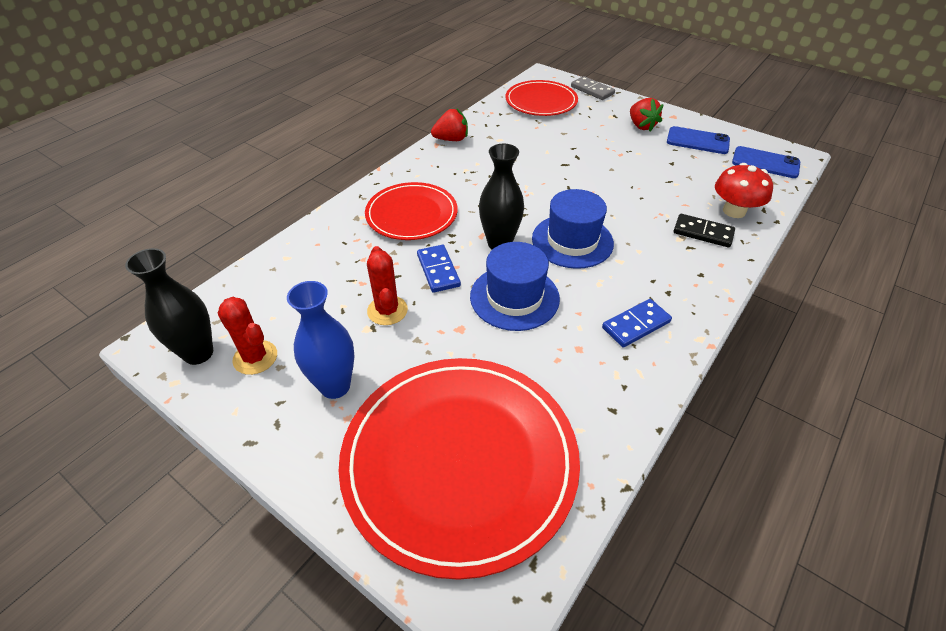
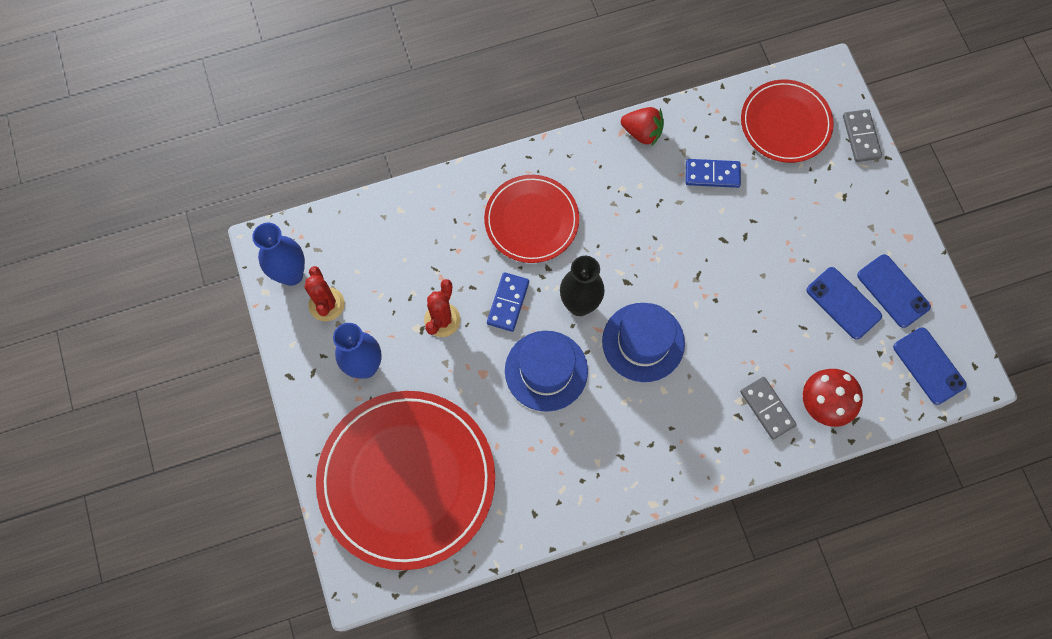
camera: 35 degrees right, 25 degrees up
black vase [125,248,213,365] -> blue vase [252,223,305,286]
blue domino [602,299,672,347] -> blue domino moved to [686,159,741,188]
red strawberry [630,98,664,131] -> none
black domino [674,214,735,248] -> grey domino [740,377,797,440]
none -> blue phone [806,267,882,340]

